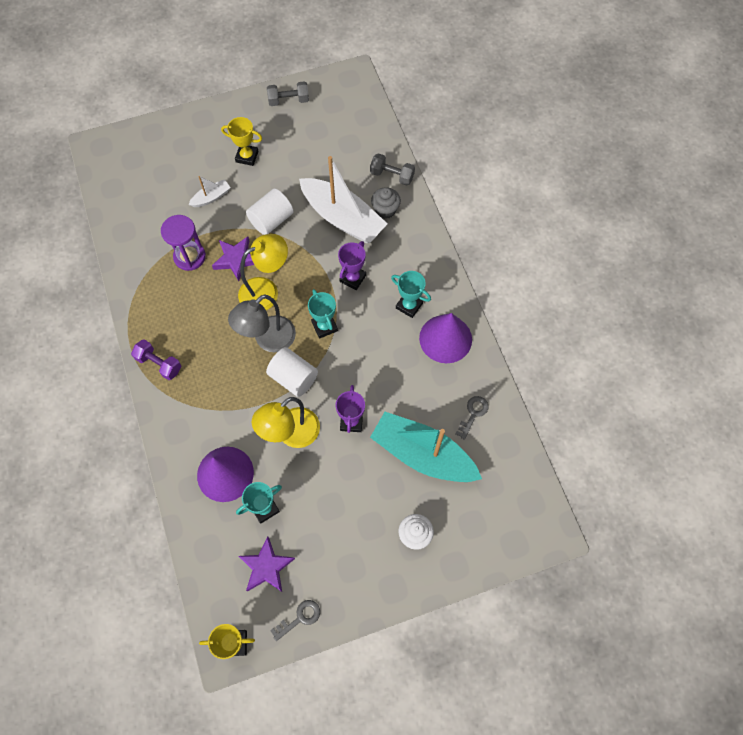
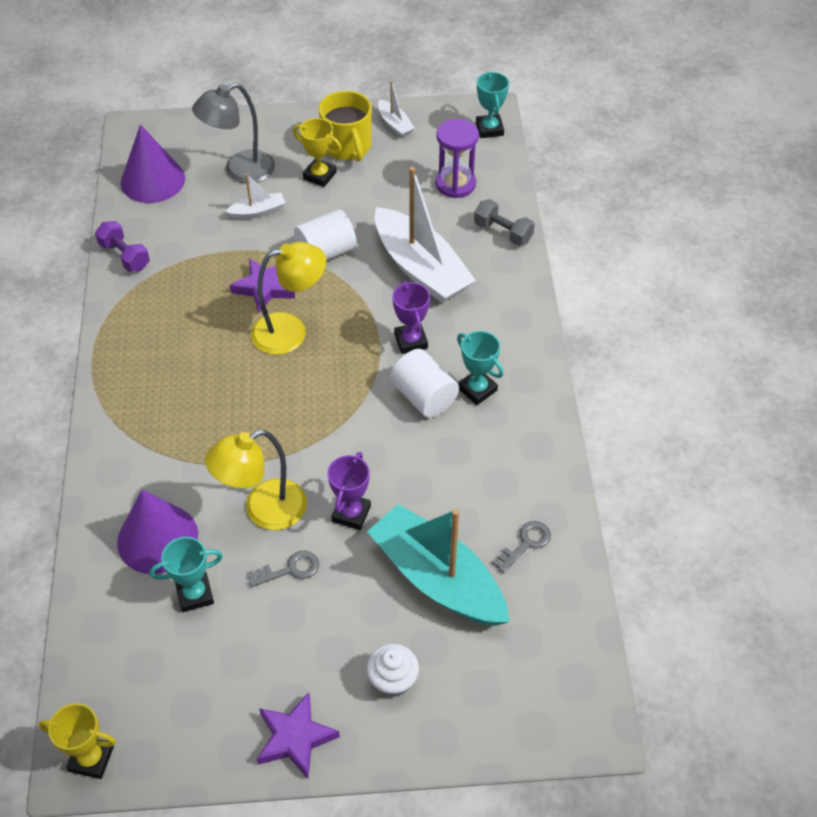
camera: 15 degrees right, 15 degrees down
purple dumbbell [131,339,181,380] -> purple dumbbell moved to [95,221,150,272]
purple hourglass [161,215,206,271] -> purple hourglass moved to [435,119,479,198]
grey lamp [228,295,296,352] -> grey lamp moved to [192,83,275,183]
purple star [239,537,295,592] -> purple star moved to [257,692,340,779]
white cylinder [266,347,318,397] -> white cylinder moved to [390,349,459,418]
grey dumbbell [267,81,309,106] -> white boat [378,81,415,137]
grey key [270,600,320,641] -> grey key moved to [248,551,319,587]
turquoise trophy [308,289,338,339] -> turquoise trophy moved to [476,71,509,138]
purple trophy [338,241,366,290] -> purple trophy turned 60 degrees counterclockwise [392,281,430,354]
grey cupcake [371,187,401,219] -> none
purple cone [419,313,472,363] -> purple cone moved to [121,124,185,203]
none -> yellow mug [319,91,372,162]

